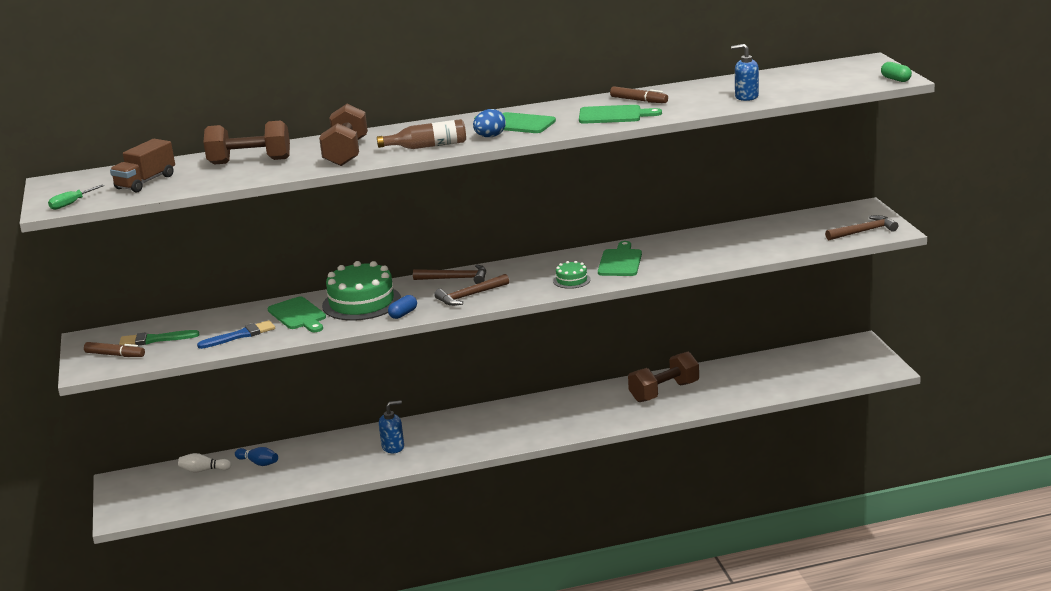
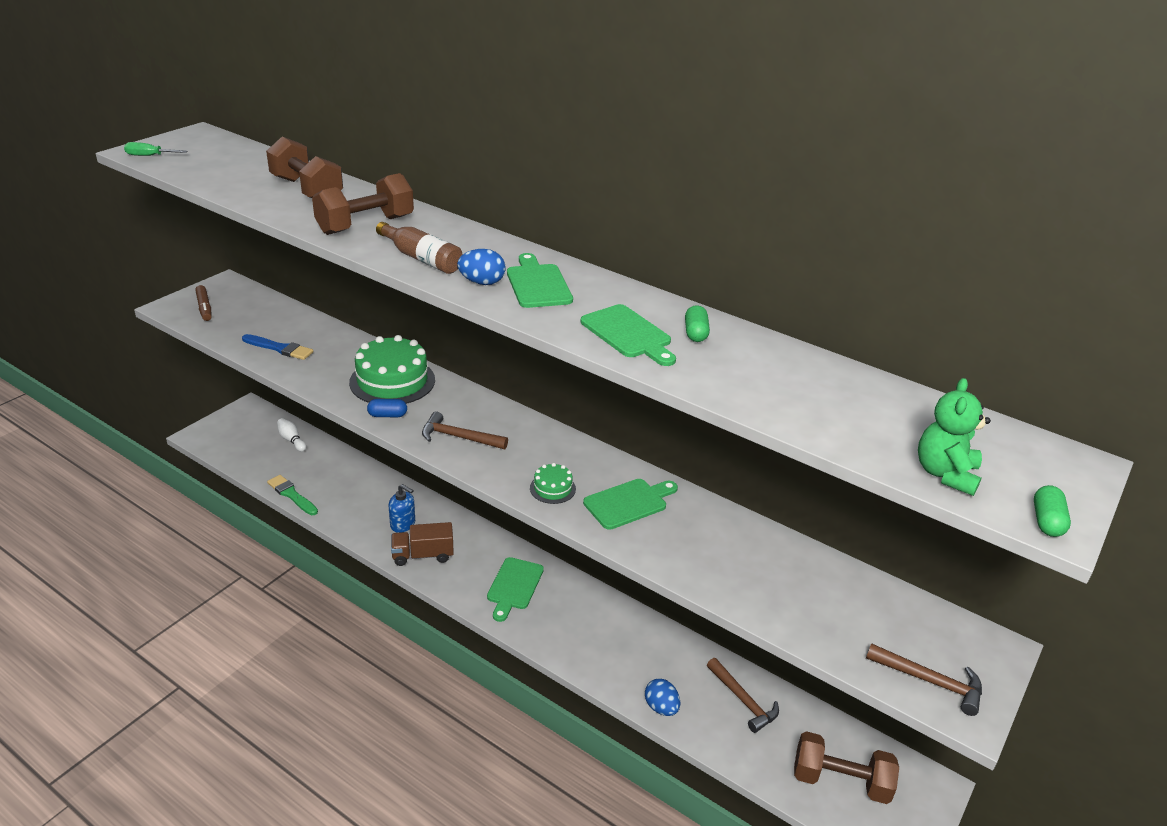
camera: 45 degrees right, 10 degrees up
brown truck [110,139,175,193] -> brown truck moved to [391,522,454,566]
green brush [119,330,199,346] -> green brush moved to [267,475,318,515]
blue bowling pin [235,447,278,466] -> none
green cutting board [268,297,326,332] -> green cutting board moved to [487,557,544,622]
brown hammer [413,265,486,284] -> brown hammer moved to [707,658,779,733]
brown marker [610,86,668,103] -> green capsule [685,305,710,342]
brown dumbbell [628,352,699,402] -> brown dumbbell moved to [794,731,899,804]
blue soap dispenser [731,44,759,101] -> none
none -> blue egg [645,678,681,716]
none -> green teddy bear [918,378,991,496]

